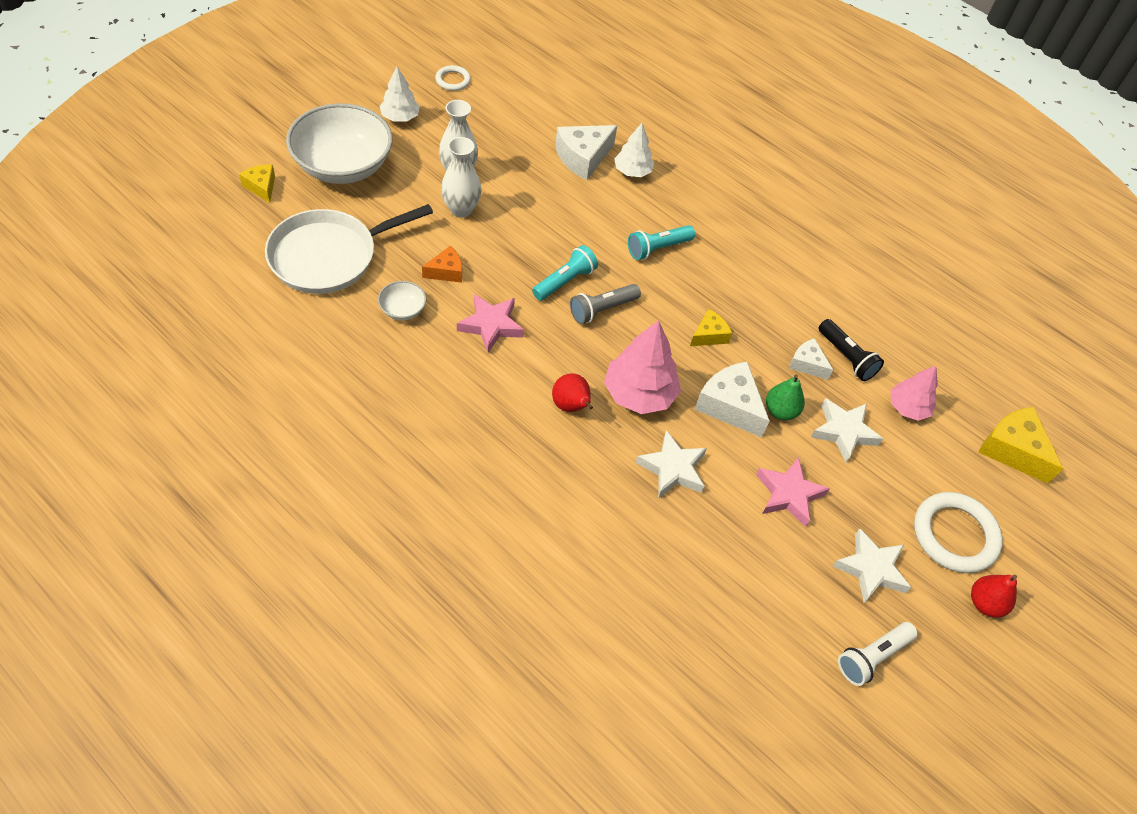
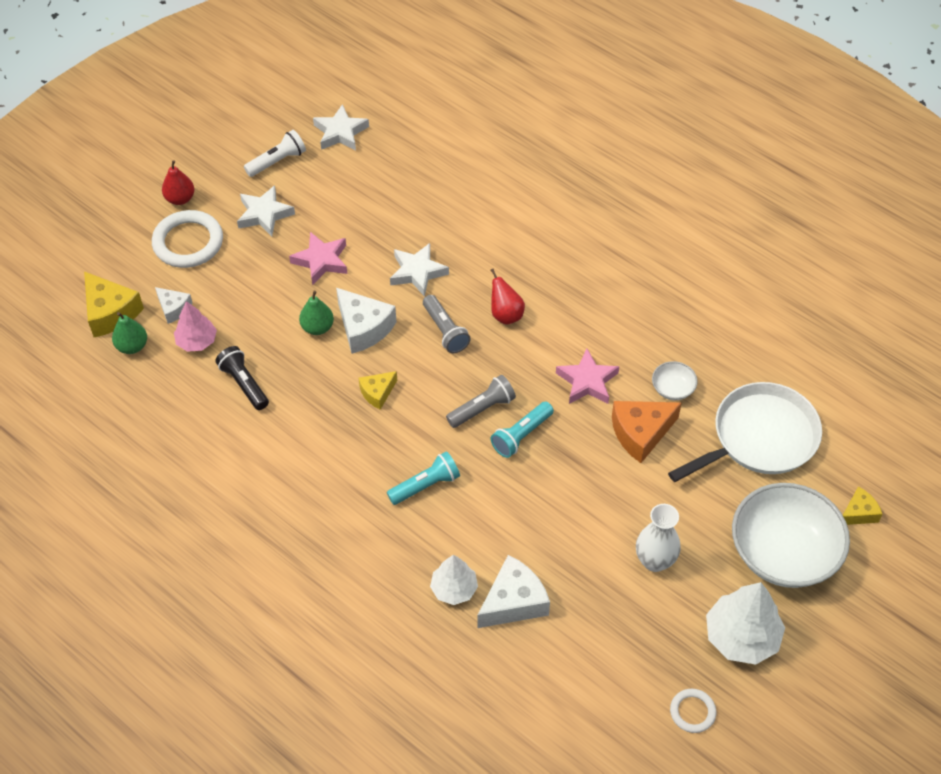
camera: 175 degrees left, 0 degrees up
yellow cheese [239,164,275,203] -> yellow cheese turned 90 degrees counterclockwise [843,486,883,525]
white tree [379,67,420,121] -> white tree [706,582,785,665], size x1.61
orange cheese [422,246,462,283] -> orange cheese [612,401,682,463], size x1.71
white vase [441,137,482,218] -> none
pink tree [604,320,681,414] -> grey flashlight [423,295,471,353]
white cheese [789,338,833,380] -> white cheese moved to [155,287,193,324]
white star [811,398,883,463] -> white star moved to [313,104,369,150]
none -> green pear [112,312,147,354]

